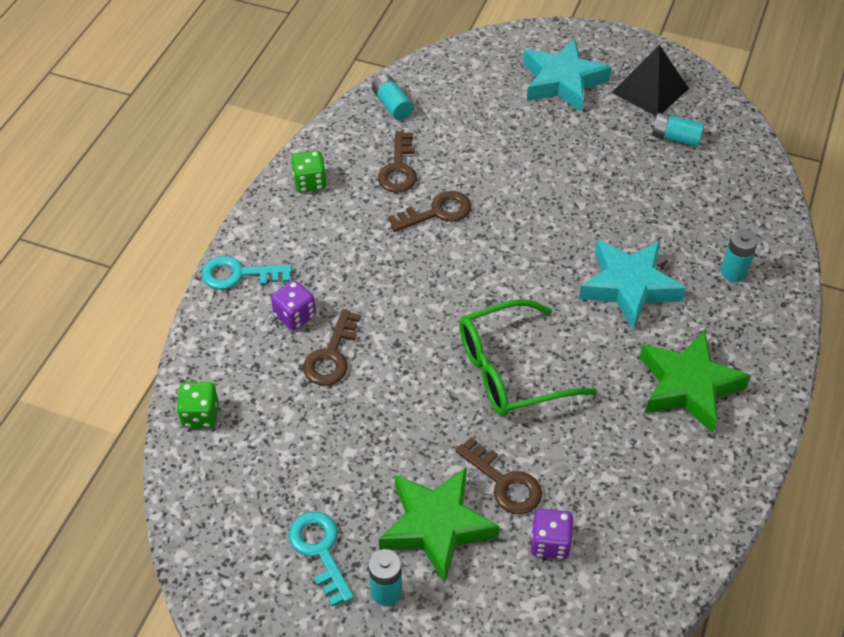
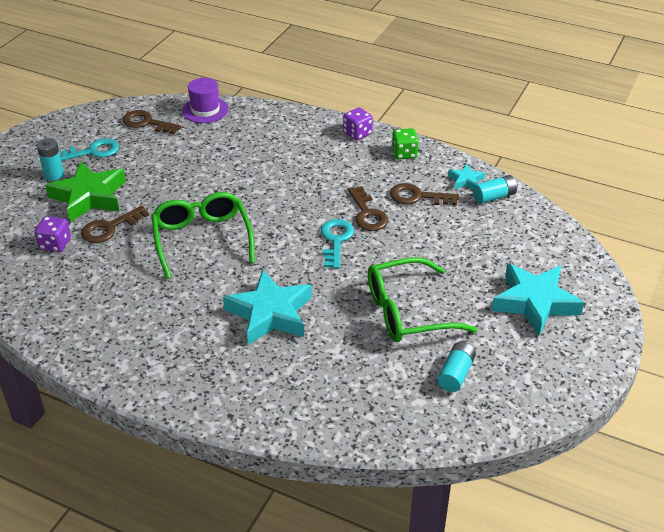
camera: 95 degrees right, 10 degrees down
green dice [176,382,219,428] -> purple hat [182,78,229,123]
turquoise key [201,256,292,290] -> turquoise key moved to [321,219,354,269]
purple dice [271,280,316,330] -> purple dice moved to [343,107,373,140]
brown key [303,309,361,386] -> brown key moved to [123,110,182,134]
black pyramid [611,45,689,116] -> none
green star [639,330,751,433] -> none
turquoise battery [721,229,758,282] -> none
none -> green glasses [368,257,478,342]
none -> turquoise star [448,164,485,189]

